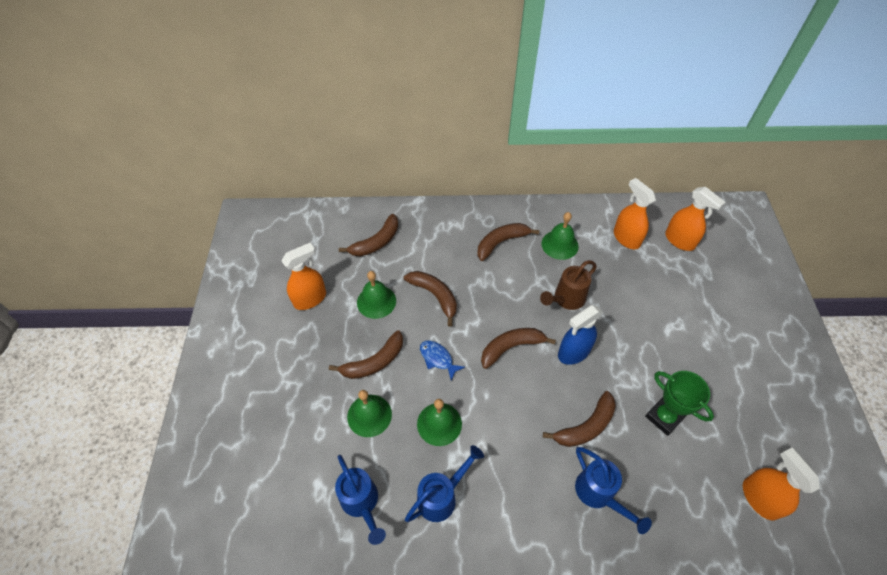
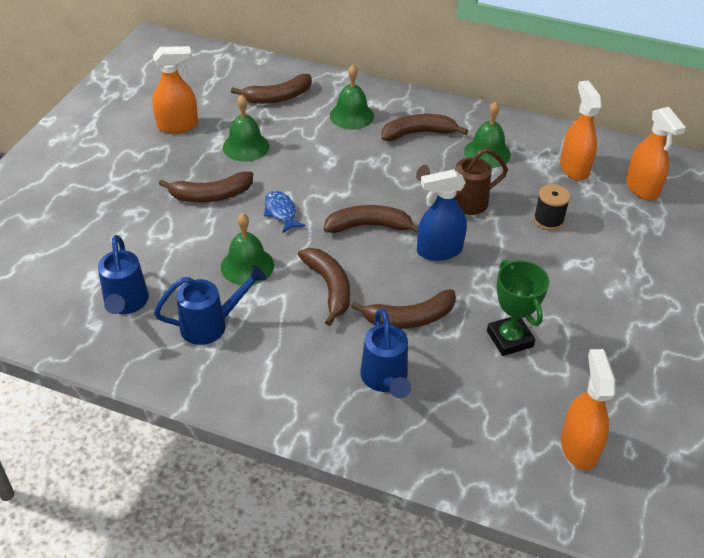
camera: 20 degrees right, 10 degrees down
green bell [347,390,392,437] -> green bell moved to [330,65,374,129]
brown banana [404,271,457,326] -> brown banana moved to [298,248,350,326]
none -> black spool [534,184,571,230]

